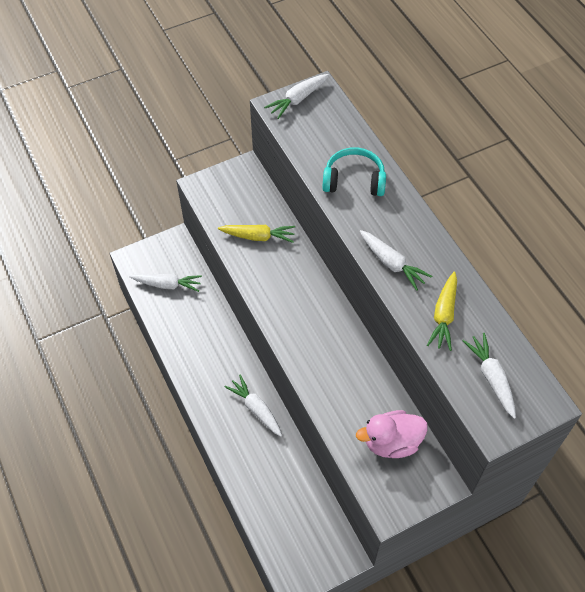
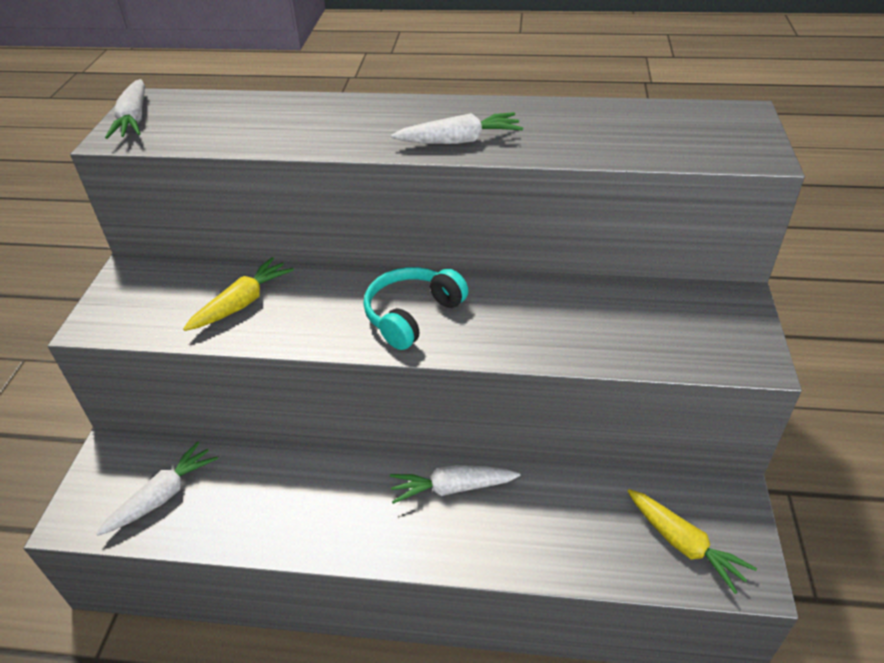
camera: 55 degrees left, 15 degrees down
turquoise headphones [323,147,386,196] -> turquoise headphones moved to [363,267,468,350]
pink duck [356,410,428,458] -> none
yellow carrot [427,272,457,351] -> yellow carrot moved to [627,489,757,594]
white carrot [462,333,516,419] -> none

